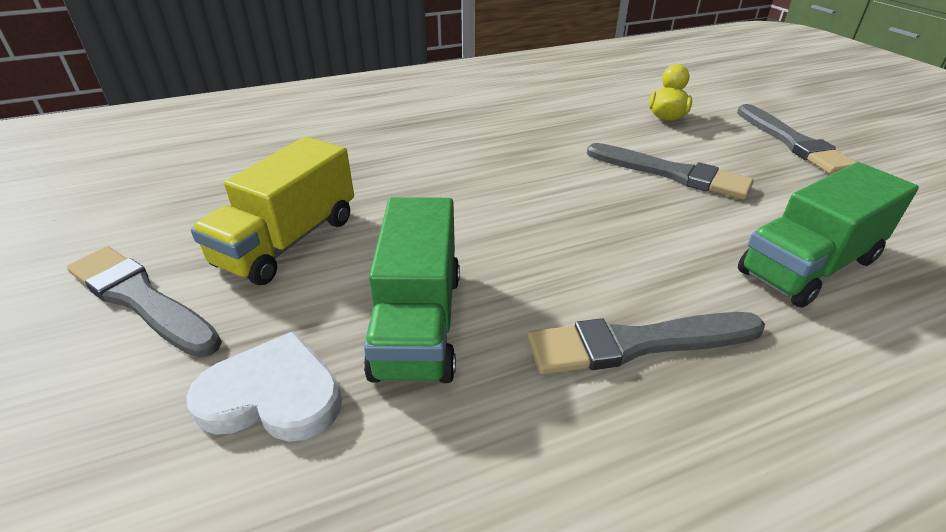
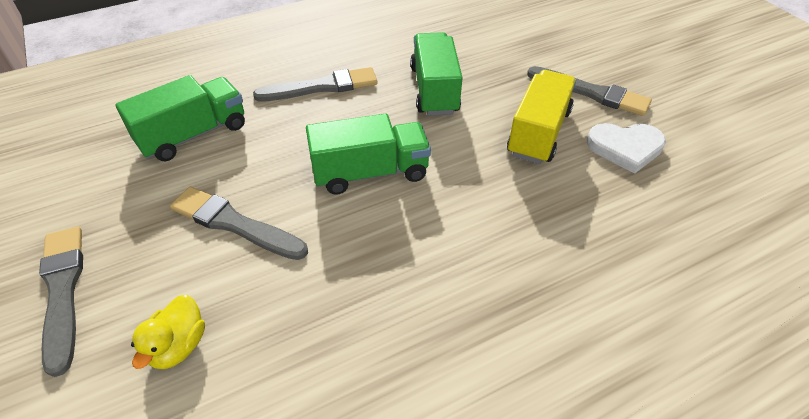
camera: 175 degrees right, 10 degrees up
white heart [186,331,342,442] -> white heart moved to [587,123,666,174]
none -> green truck [306,113,431,194]

